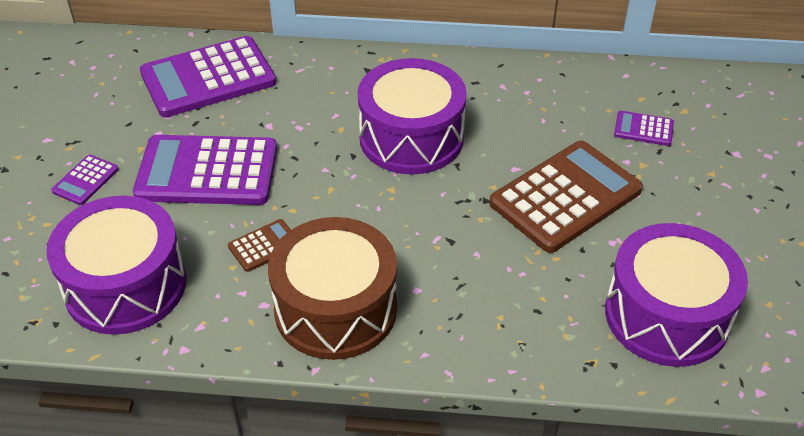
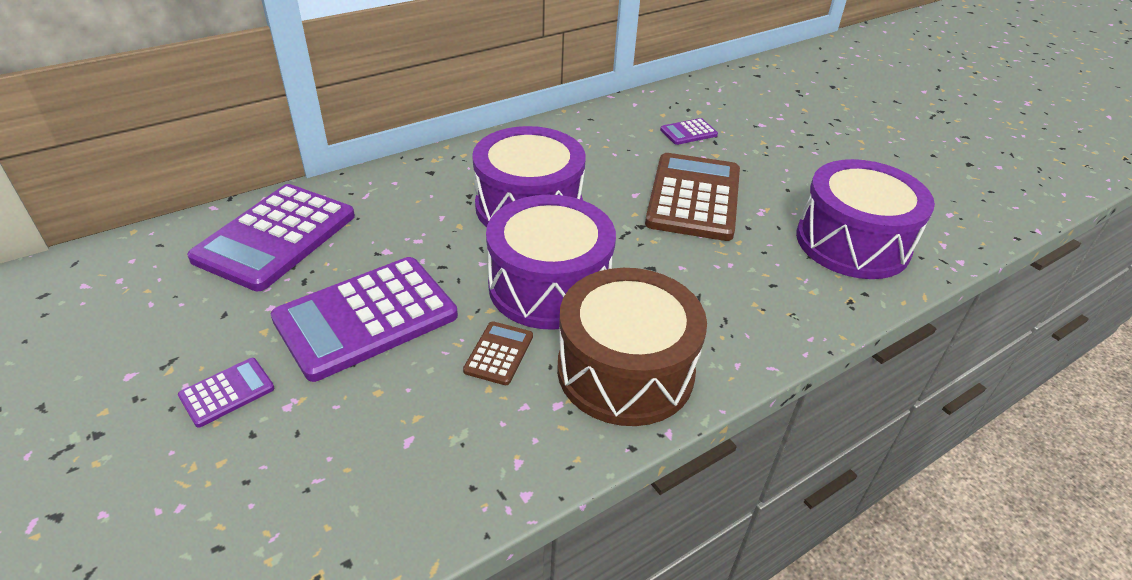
camera: 40 degrees left, 5 degrees down
purple drum [46,196,186,335] -> purple drum moved to [486,195,616,330]
purple calculator [51,155,119,205] -> purple calculator turned 120 degrees counterclockwise [178,358,275,427]

